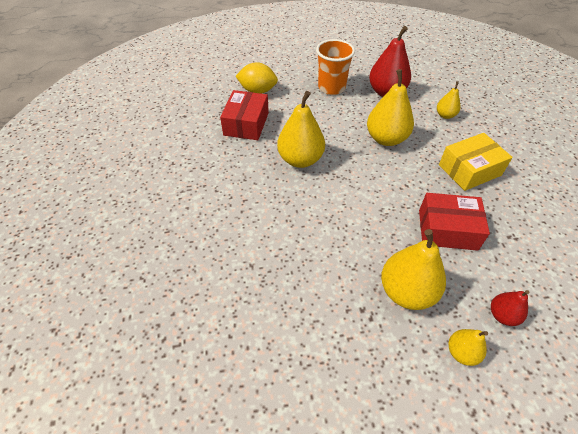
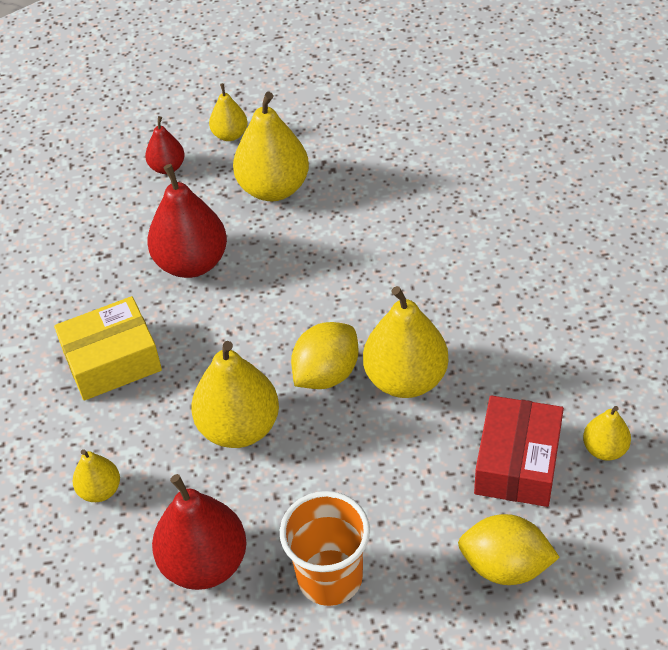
camera: 175 degrees left, 0 degrees up
red box [419,193,490,251] -> red pear [147,164,227,278]
none -> yellow lemon [291,322,359,389]
none -> yellow pear [583,406,631,461]

